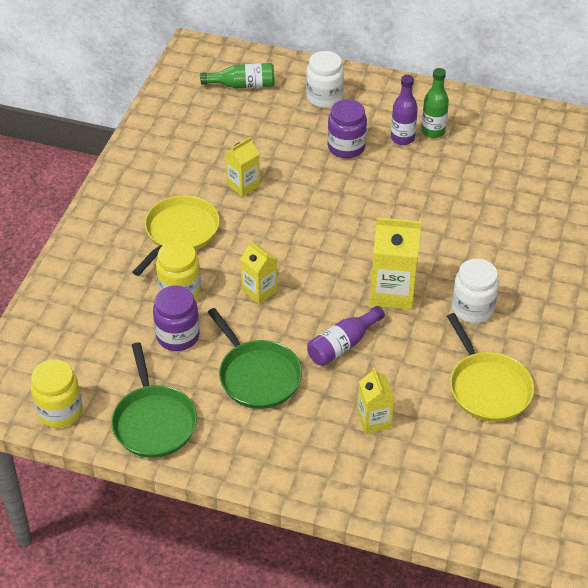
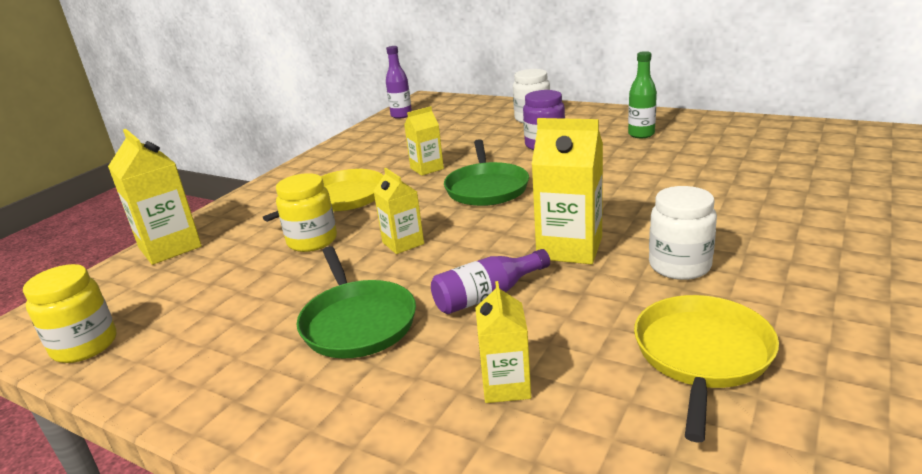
camera: 15 degrees right, 20 degrees down
green pan [111,342,197,458] -> green pan moved to [444,139,529,206]
purple jar [153,285,200,351] -> none
green bottle [200,63,275,88] -> none
purple bottle [391,75,418,145] -> purple bottle moved to [386,46,412,119]
yellow pan [447,313,534,422] -> yellow pan turned 150 degrees counterclockwise [634,295,779,443]
none -> yellow carton [108,129,202,265]

